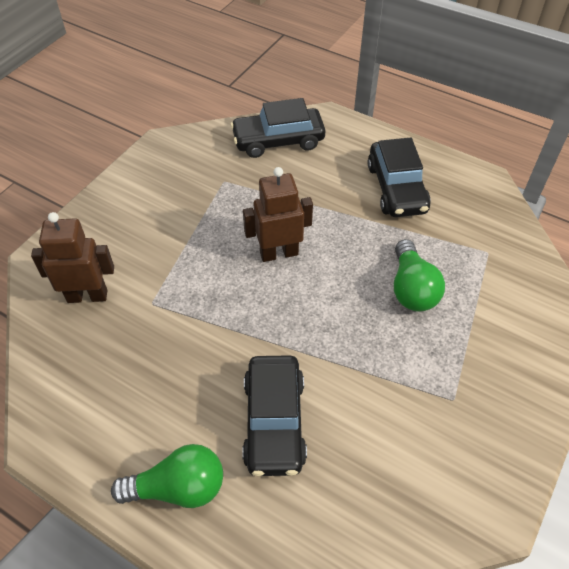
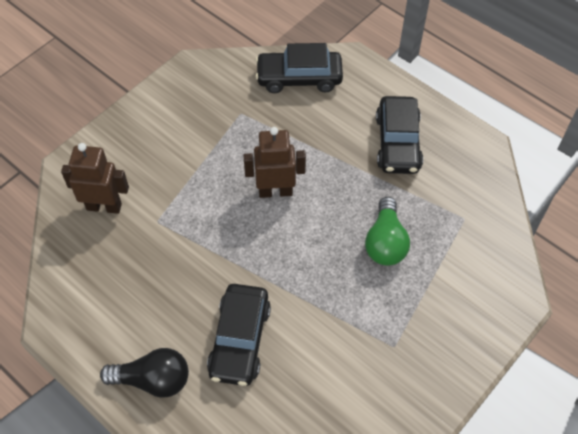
camera: 10 degrees right, 5 degrees up
green light bulb [111,444,223,508] -> black light bulb [100,348,189,398]

